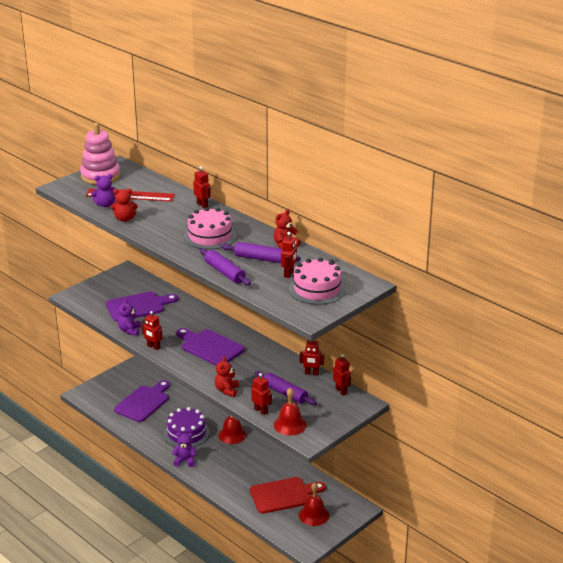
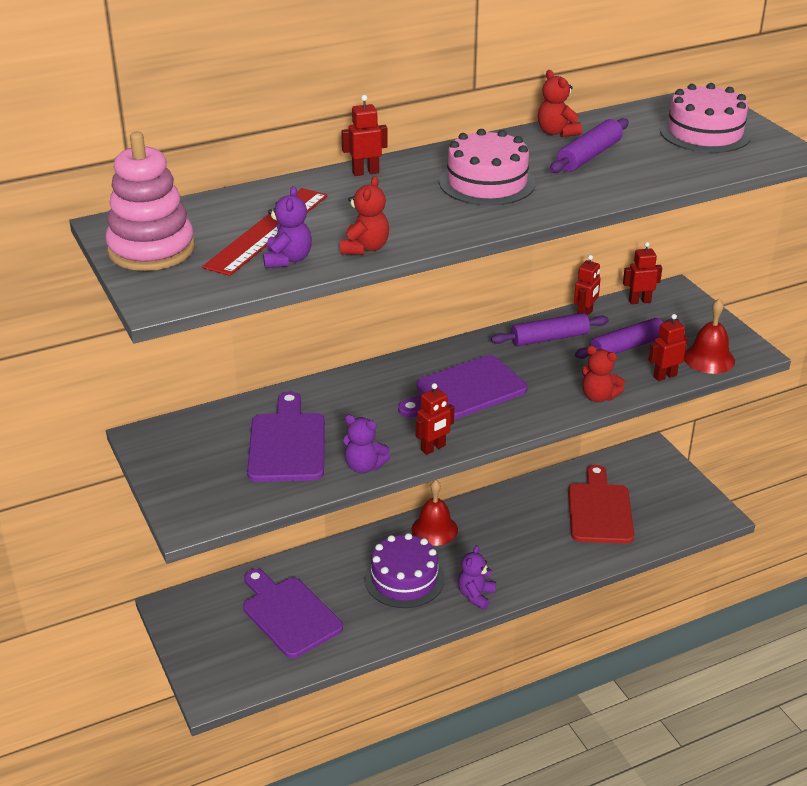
camera: 70 degrees left, 5 degrees up
purple rolling pin [200,248,251,286] -> purple rolling pin moved to [491,313,609,346]
red robot [281,232,297,278] -> none
red bell [299,483,329,526] -> none

